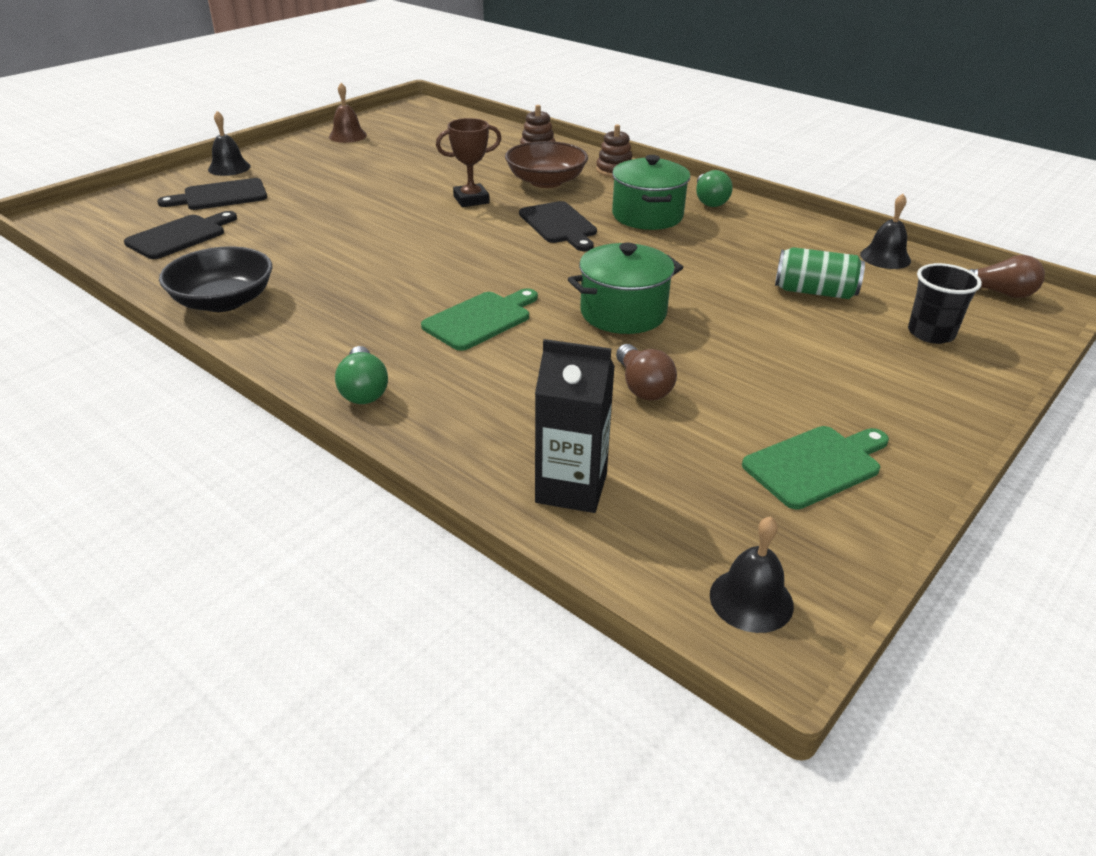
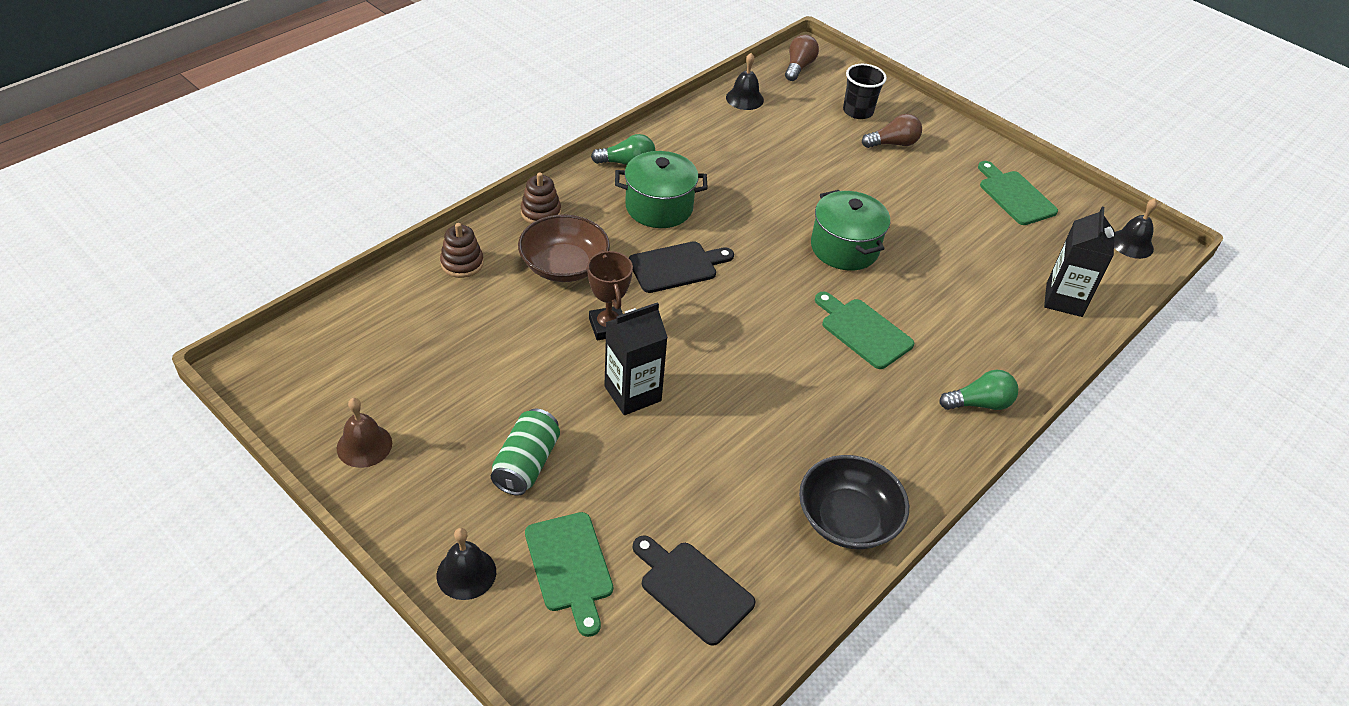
camera: 90 degrees left, 10 degrees up
black cutting board [157,178,267,210] -> green cutting board [525,512,613,637]
brown light bulb [616,344,677,401] -> brown light bulb moved to [862,114,922,148]
green can [775,247,865,299] -> green can moved to [491,409,560,495]
none -> black carton [604,302,668,415]

